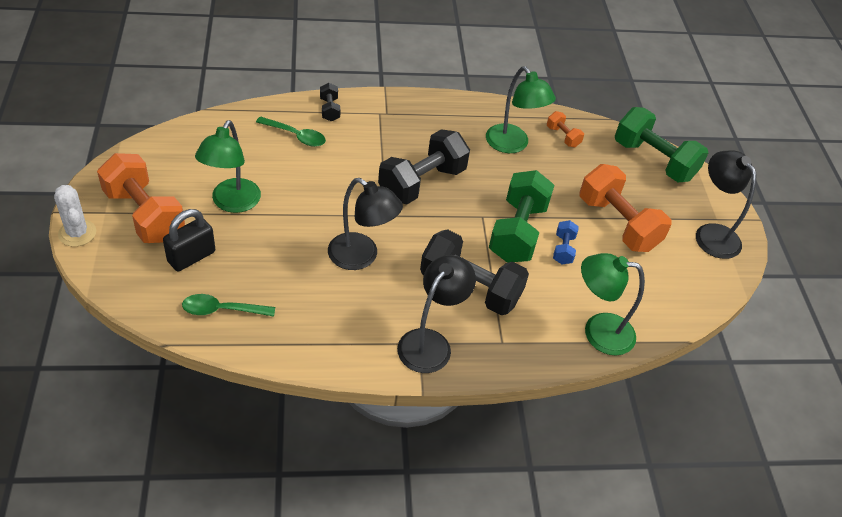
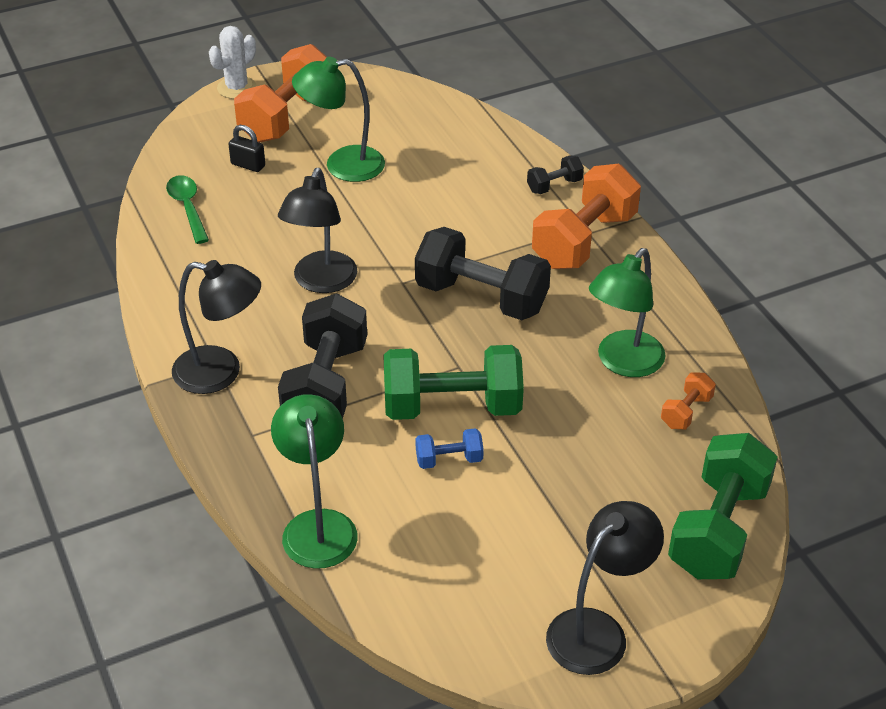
camera: 75 degrees right, 5 degrees down
black padlock [163,209,215,271] -> black padlock [228,125,265,172], size x0.64
green spoon [256,116,326,147] -> none
orange dumbbell [580,164,671,252] -> orange dumbbell moved to [532,164,641,269]

